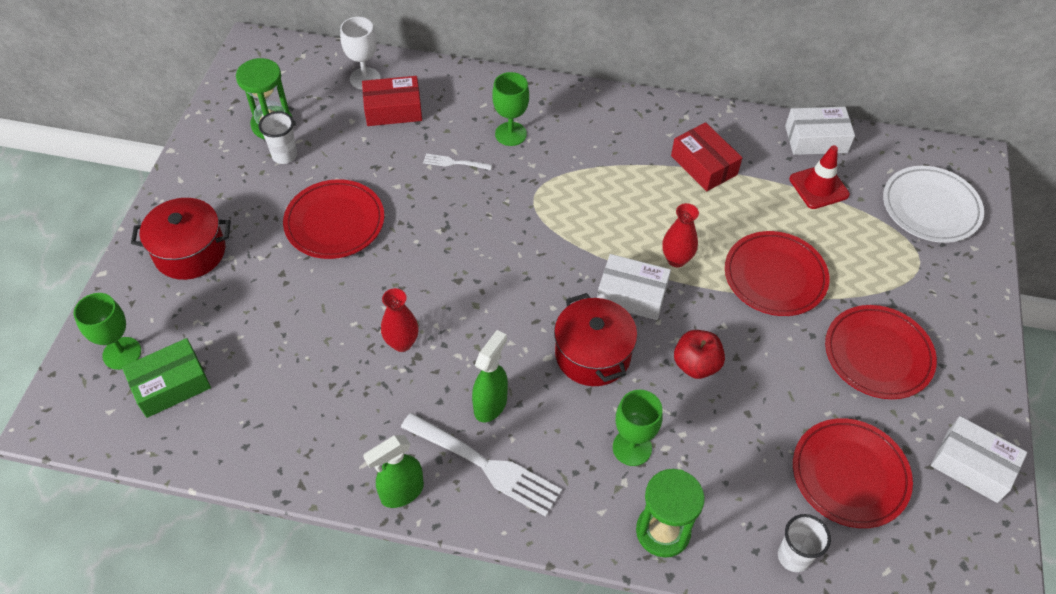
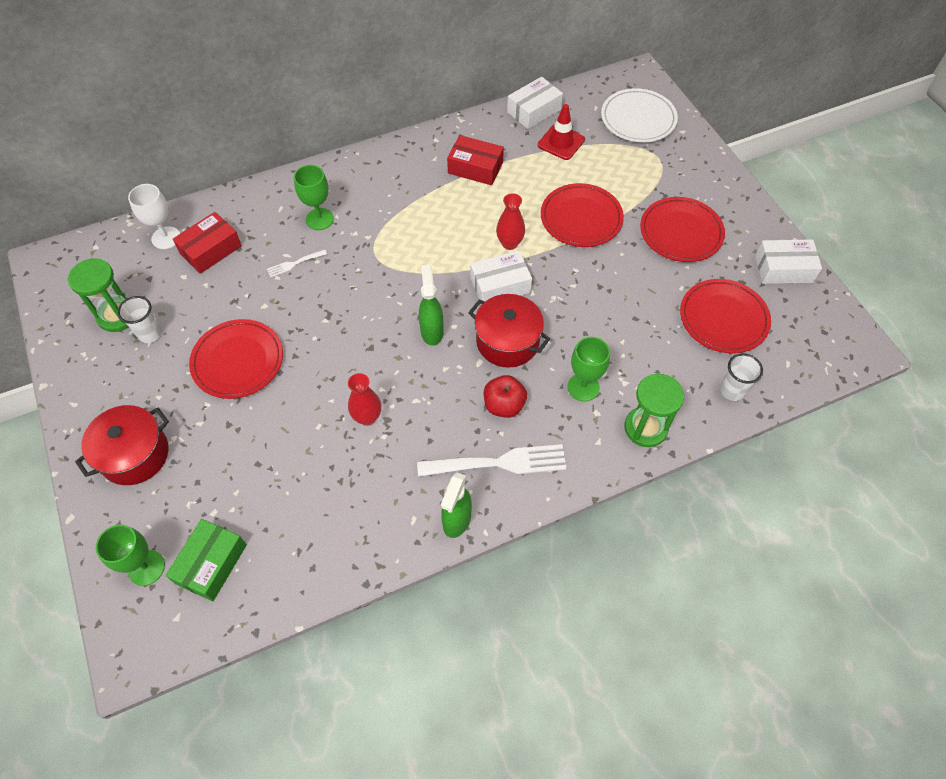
camera: 35 degrees left, 5 degrees up
green spray bottle [472,330,508,422] -> green spray bottle moved to [419,265,444,346]
red apple [674,330,725,379] -> red apple moved to [484,375,527,418]

